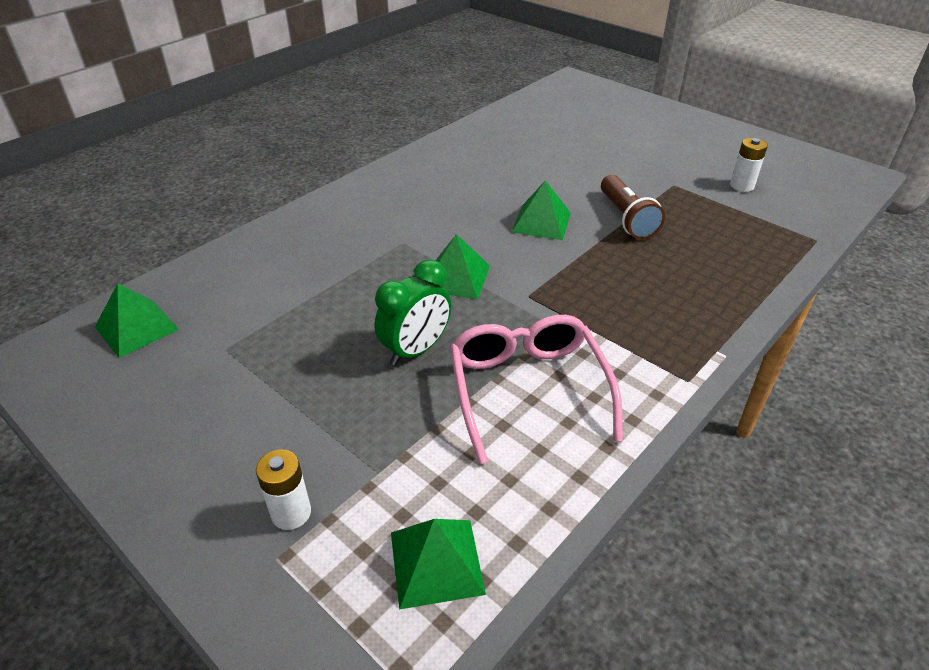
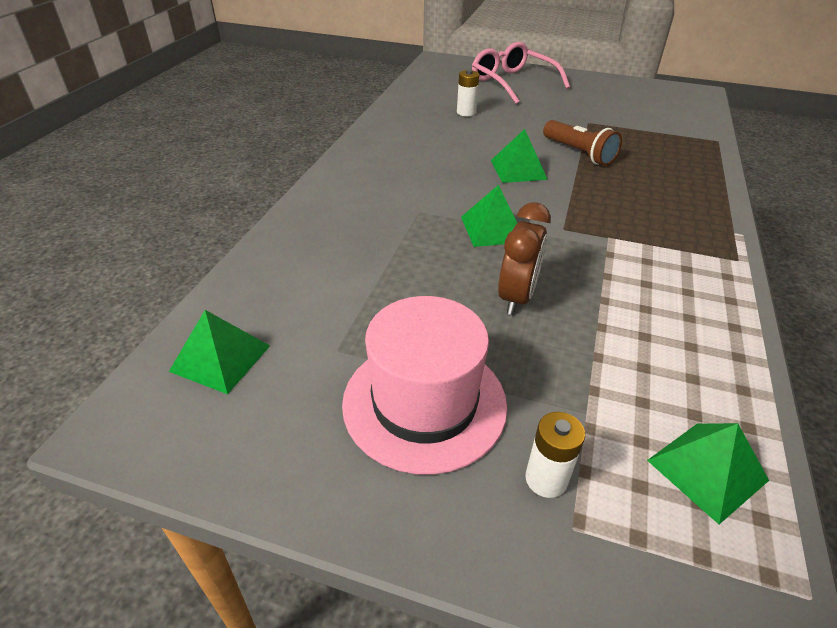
camera: 25 degrees left, 0 degrees up
green clock [375,259,451,365] -> brown clock [498,203,551,315]
pink glasses [450,315,623,464] -> pink glasses moved to [472,42,570,104]
white battery [730,138,768,192] -> white battery moved to [457,69,479,116]
none -> pink hat [342,296,507,475]

